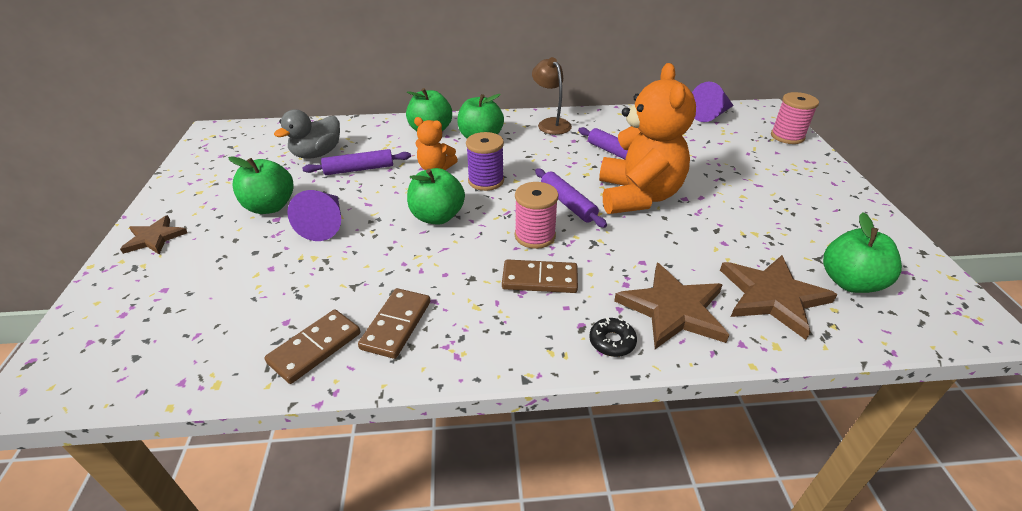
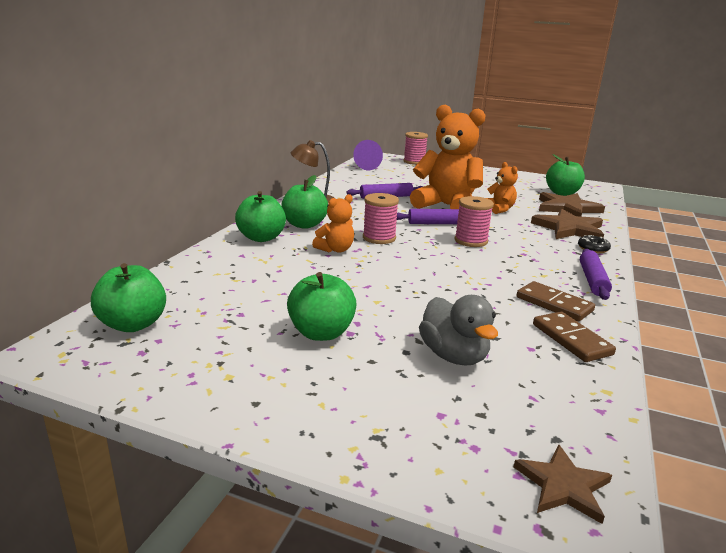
camera: 65 degrees left, 15 degrees down
brown star [120,215,188,254] -> brown star moved to [514,444,612,524]
grey duck [274,110,340,159] -> grey duck moved to [419,295,498,366]
purple cone [287,190,341,241] -> none
purple rolling pin [302,149,411,175] -> purple rolling pin moved to [580,249,612,300]
green apple [407,168,465,225] -> green apple moved to [91,263,166,332]
purple spool [466,132,504,191] -> pink spool [363,193,399,244]
brown domino [502,259,578,293] -> none
none -> orange teddy bear [487,162,518,214]

